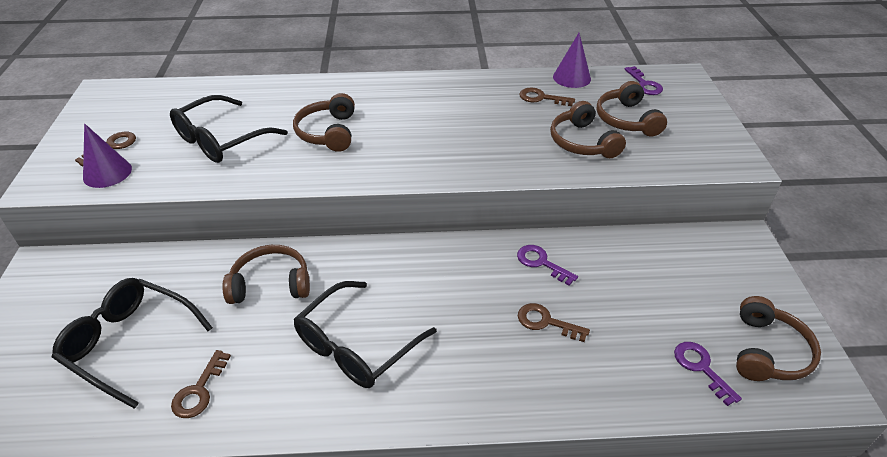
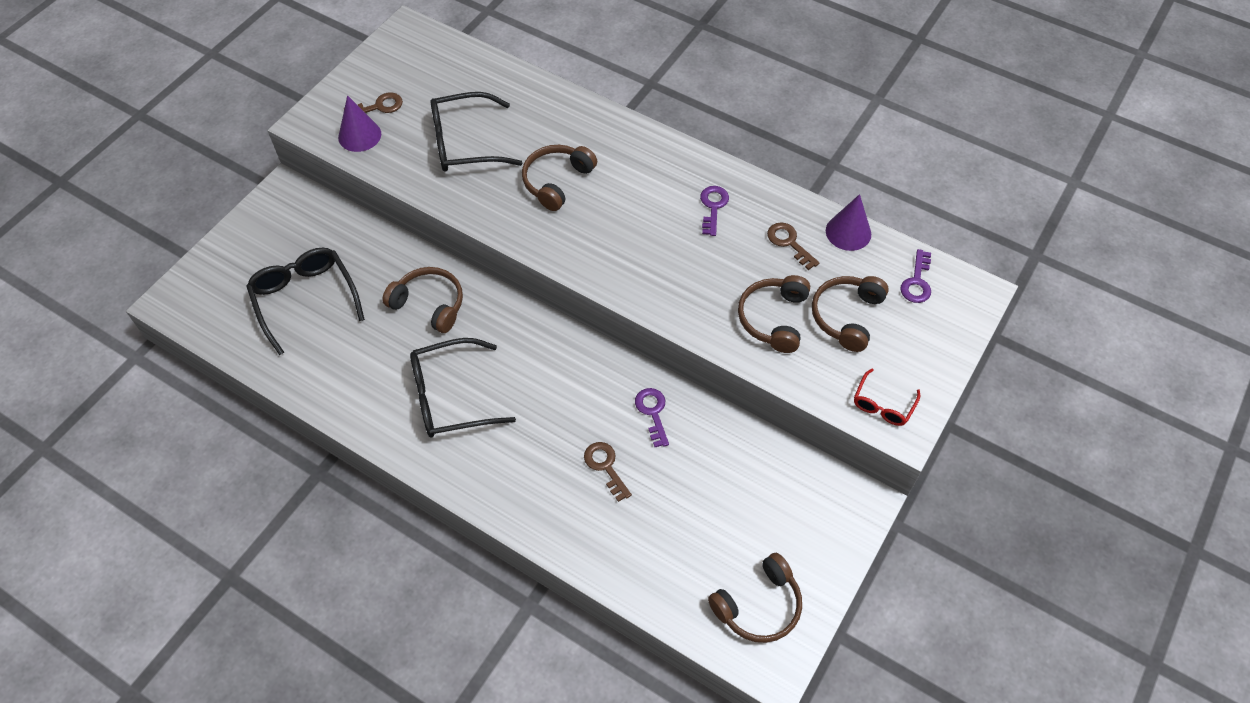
camera: 35 degrees right, 15 degrees up
brown key [171,350,231,418] -> none
purple key [674,342,742,406] -> purple key moved to [700,186,729,236]
none -> red glasses [854,369,920,426]

